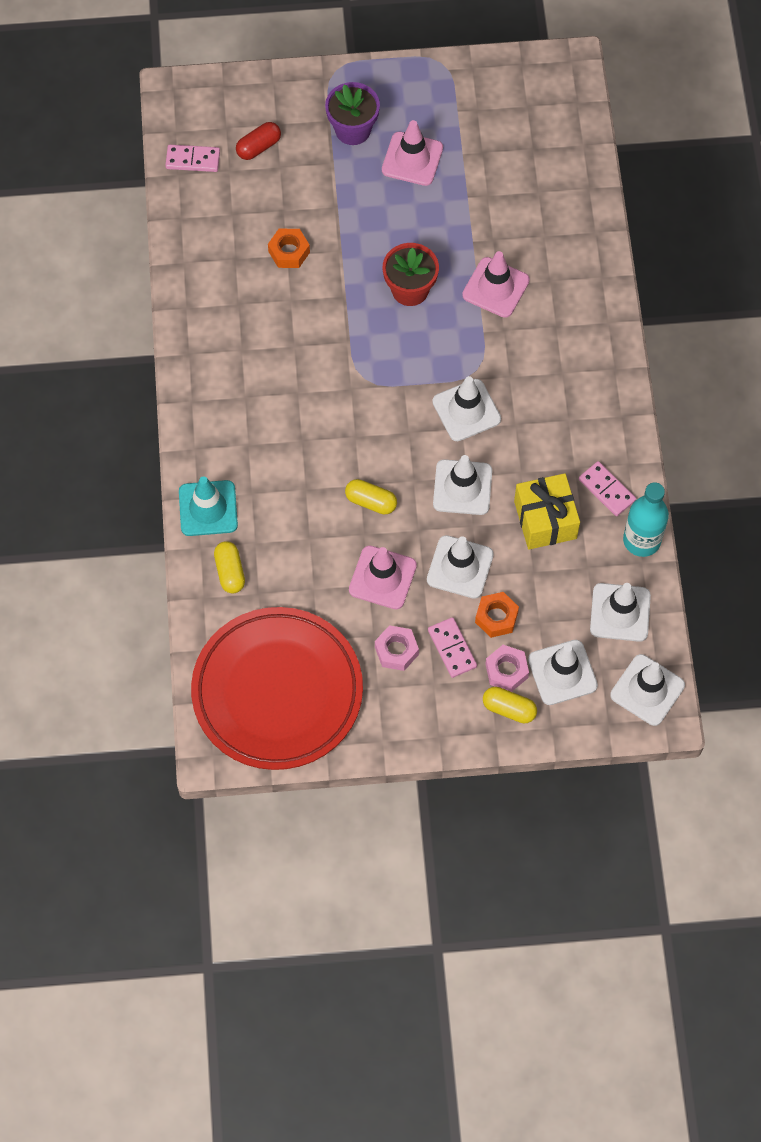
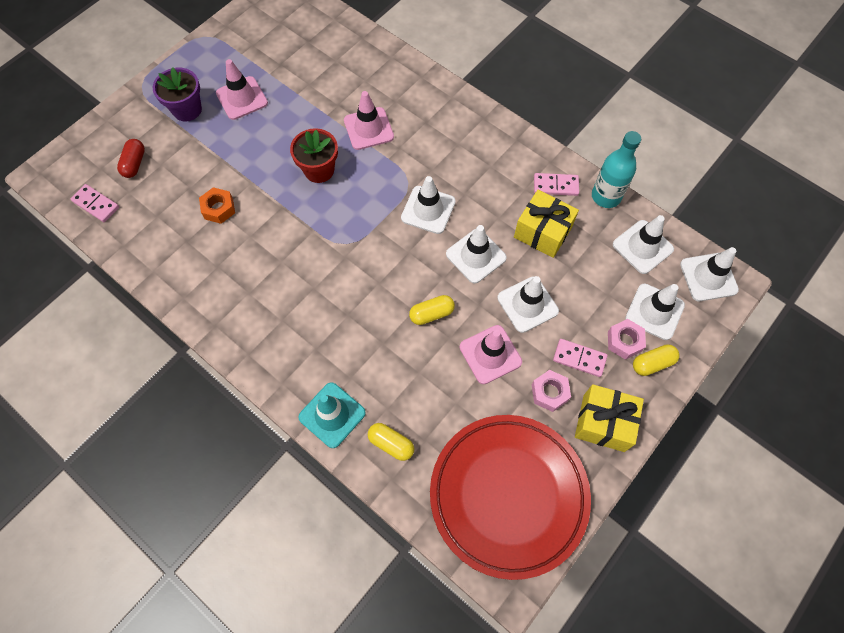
camera: 45 degrees left, 0 degrees up
pink domino [165,145,220,172] -> pink domino turned 75 degrees clockwise [71,184,119,222]
orange nut [475,592,519,638] -> none
none -> yellow gift [575,384,644,452]

